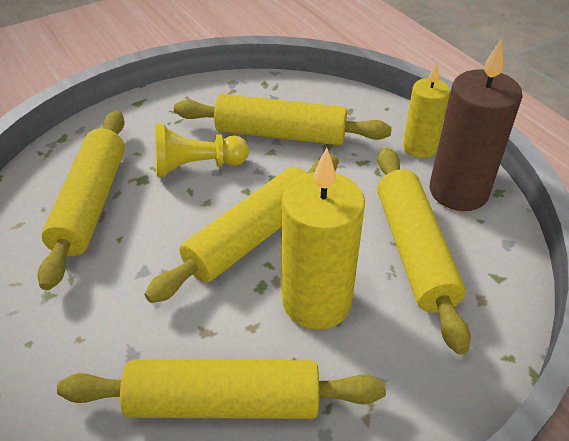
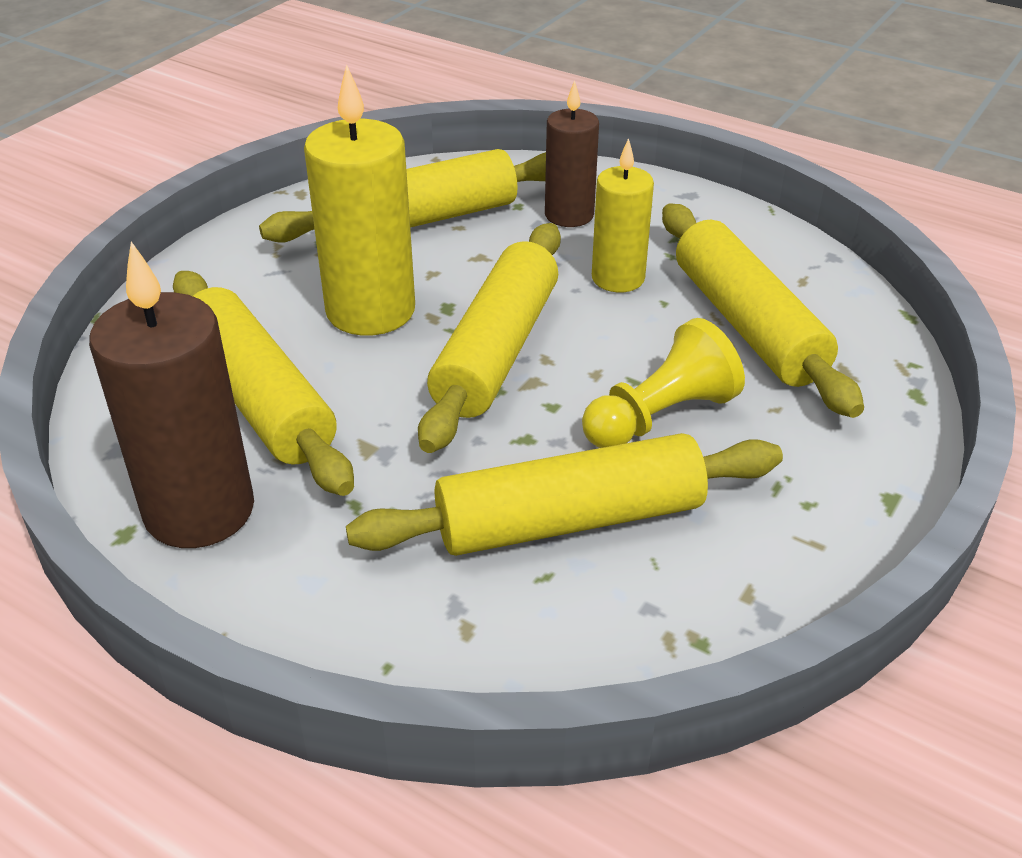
camera: 155 degrees right, 5 degrees down
yellow candle [403,63,450,158] -> yellow candle moved to [592,138,654,292]
none -> brown candle [545,80,599,227]

